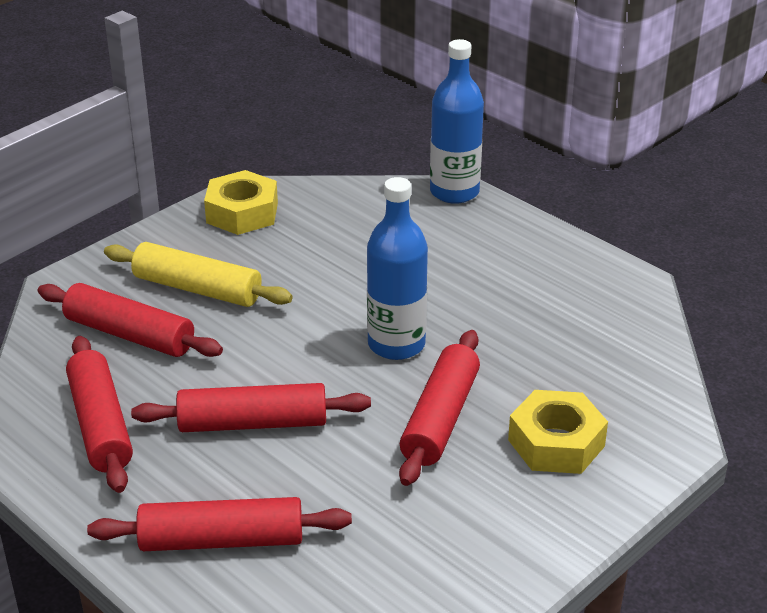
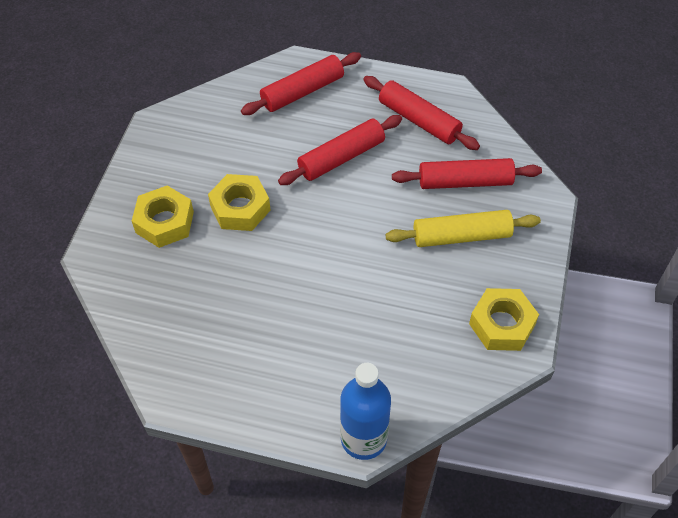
camera: 150 degrees right, 20 degrees up
blue bottle [367,177,428,360] -> none
red rolling pin [399,330,480,486] -> yellow nut [208,174,271,231]

